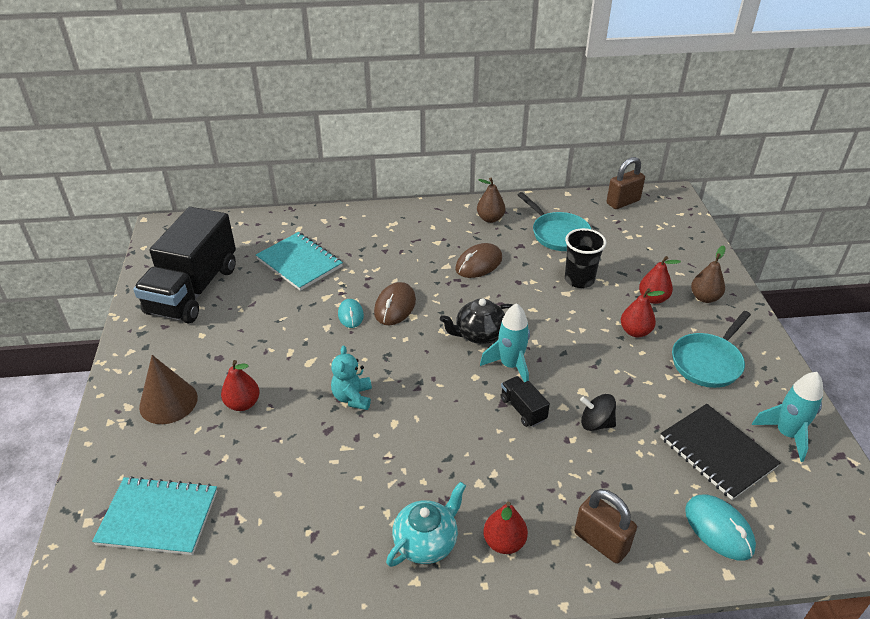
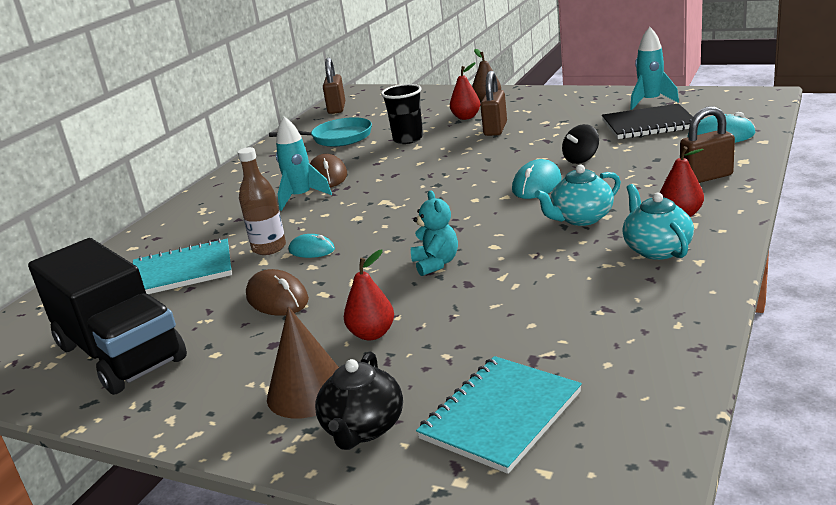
camera: 55 degrees left, 15 degrees down
turquoise teddy bear [331,346,372,410] -> turquoise teddy bear turned 135 degrees counterclockwise [411,190,458,276]
brown mouse [374,282,416,325] -> brown mouse moved to [246,269,309,316]
black teapot [440,298,513,344] -> black teapot moved to [315,352,403,450]
brown pear [477,178,505,223] -> none
turquoise rocket [480,303,530,382] -> turquoise rocket moved to [276,117,332,211]
black truck [501,376,550,427] -> turquoise mouse [512,159,562,199]
red pear [621,288,665,337] -> brown padlock [480,71,507,136]
turquoise pan [672,311,751,388] -> none
none -> brown bottle [238,147,286,255]
none -> turquoise teapot [534,165,621,226]

